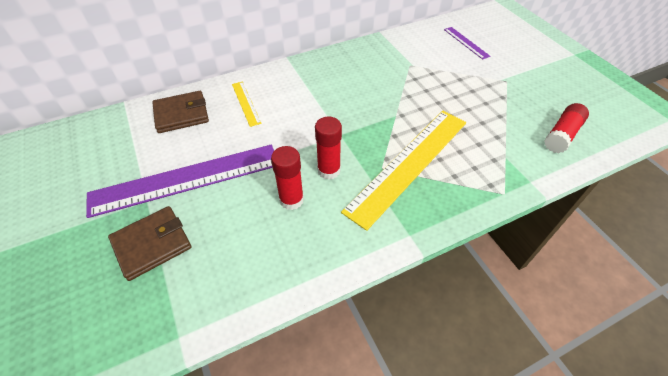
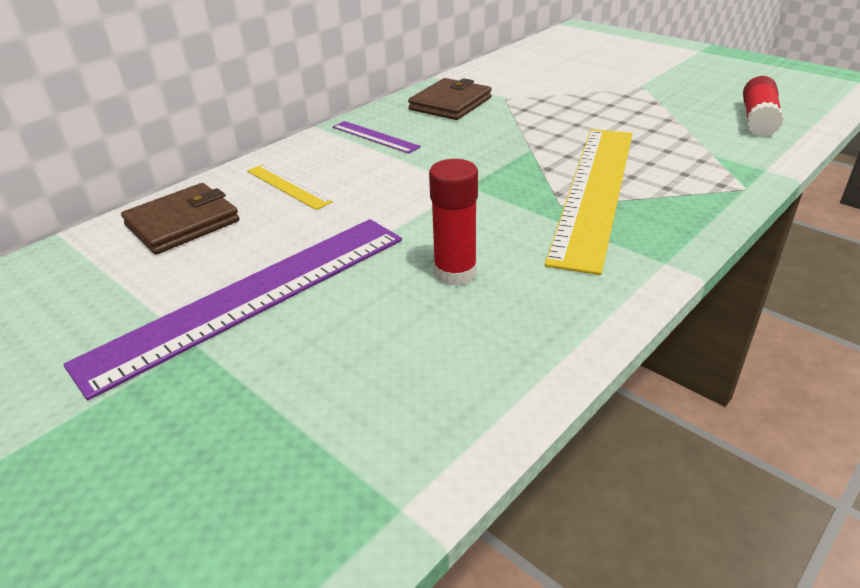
camera: 20 degrees left, 15 degrees down
brown wallet [108,206,192,281] -> brown wallet moved to [408,78,492,120]
red glue stick [315,116,342,180] -> none
purple ruler [444,27,490,59] -> purple ruler moved to [332,121,421,153]

